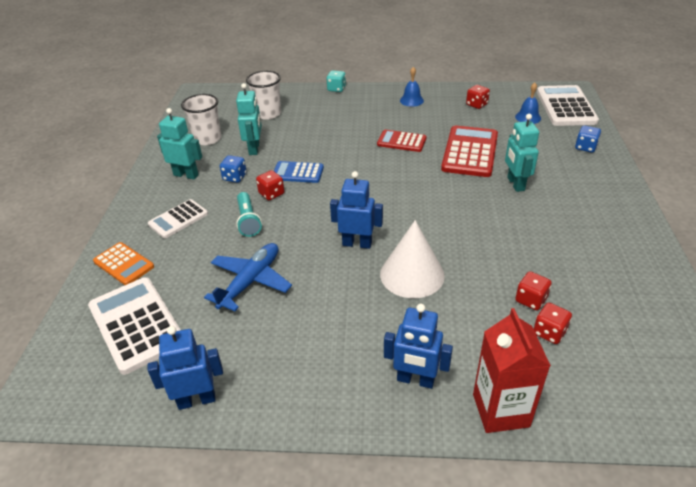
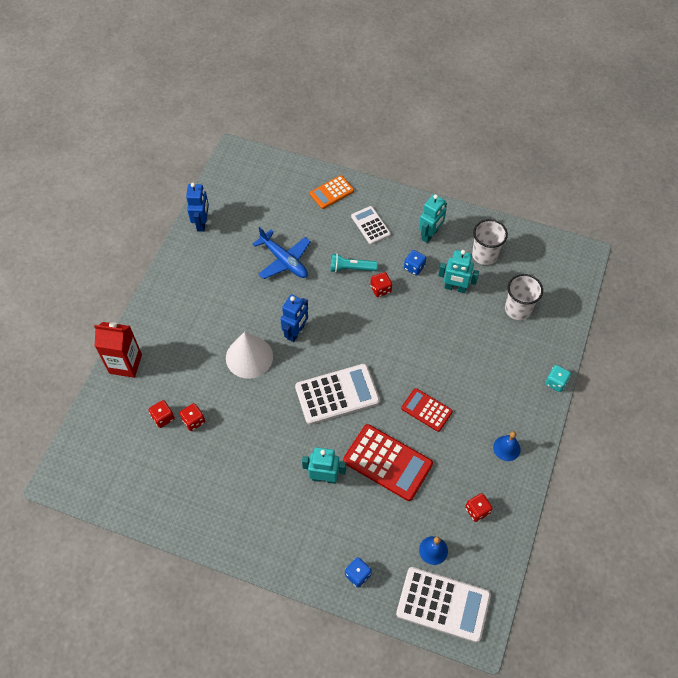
camera: 105 degrees right, 20 degrees up
white calculator [88,277,181,375] -> white calculator moved to [295,364,380,425]
blue calculator [274,161,324,183] -> none
red calculator [377,130,427,152] -> red calculator turned 90 degrees counterclockwise [401,388,453,432]
blue robot [384,304,453,389] -> none

